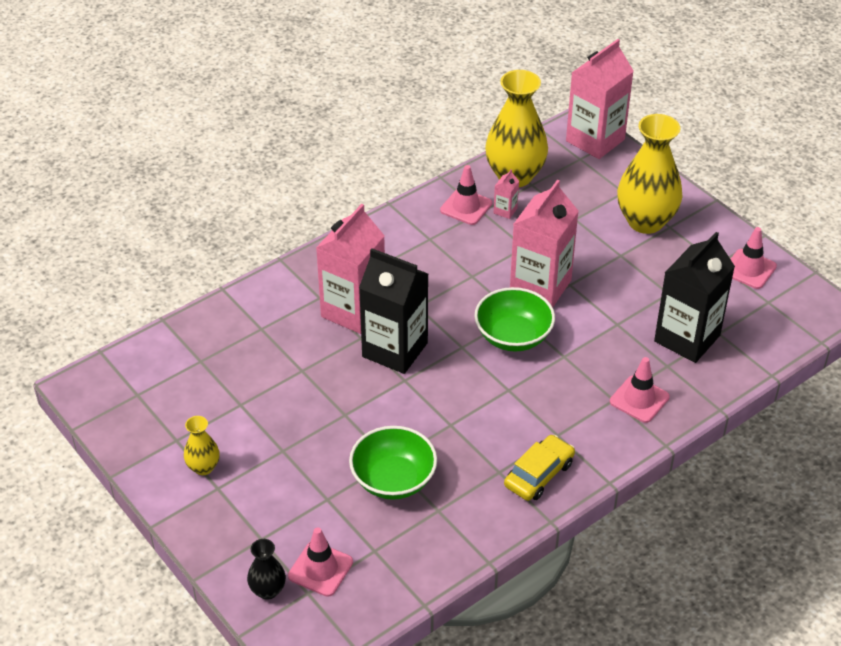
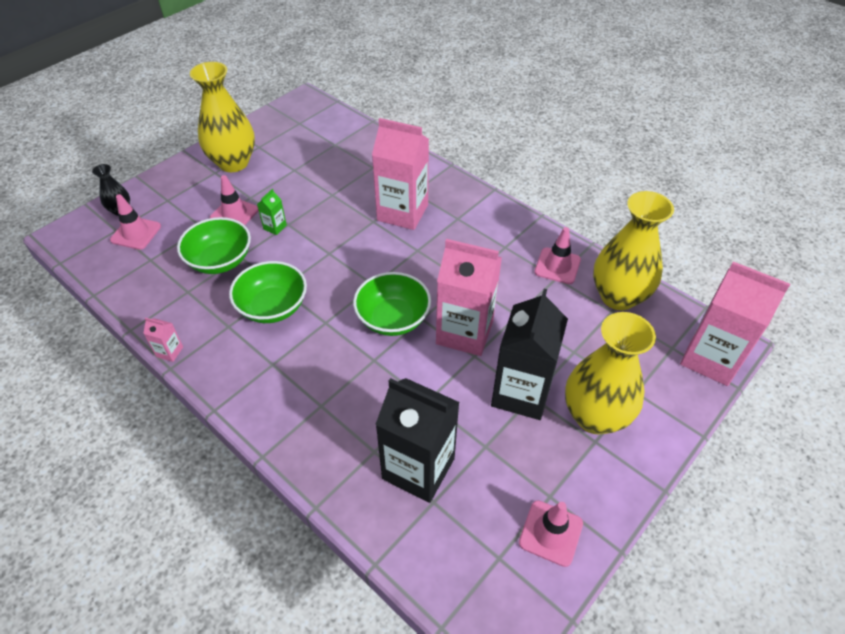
camera: 80 degrees right, 5 degrees up
yellow vase [184,416,220,475] -> yellow vase [190,62,255,172], size x2.09
black carton [359,248,428,374] -> black carton moved to [491,289,568,420]
pink carton [494,169,519,219] -> pink carton moved to [143,318,183,362]
yellow car [504,435,575,501] -> none
pink traffic cone [610,357,670,423] -> pink traffic cone moved to [210,175,259,225]
none -> green bowl [229,261,307,323]
none -> green carton [257,189,287,235]

